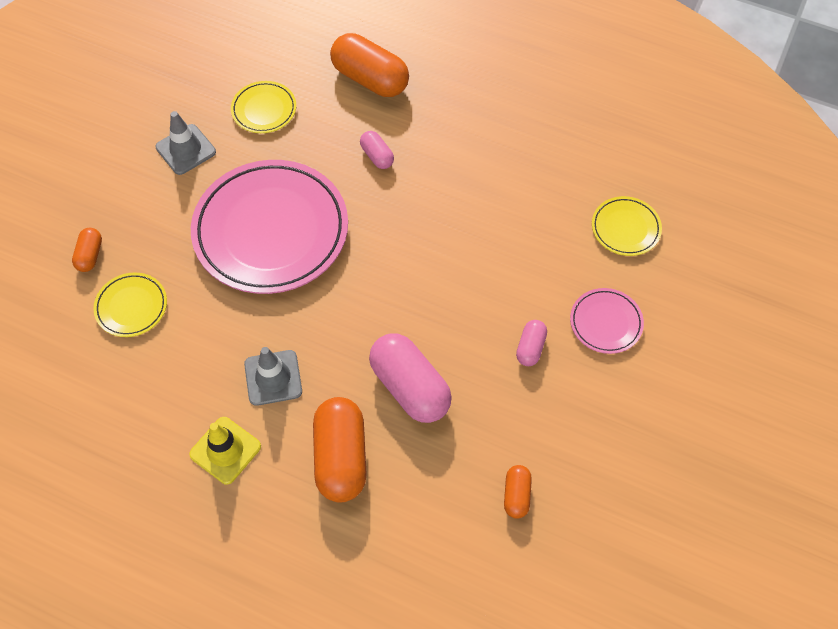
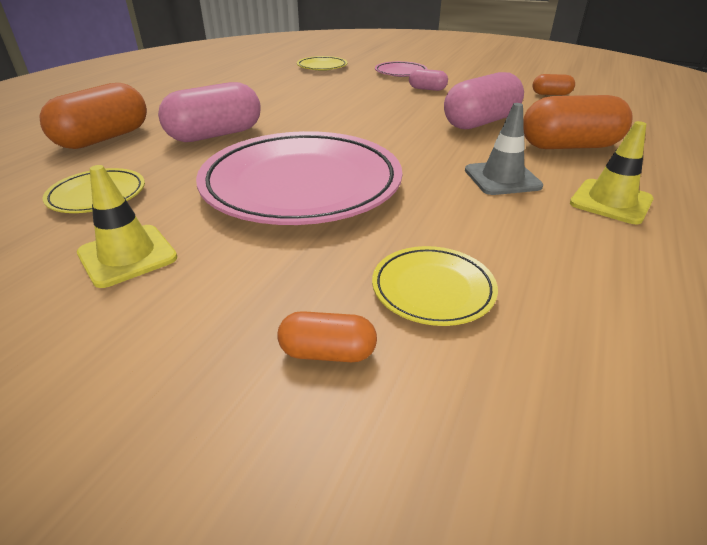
camera: 90 degrees left, 25 degrees down
grey traffic cone [156,111,216,175] -> yellow traffic cone [77,165,178,288]
pink capsule [360,131,394,169] -> pink capsule [158,82,261,142], size x2.00

